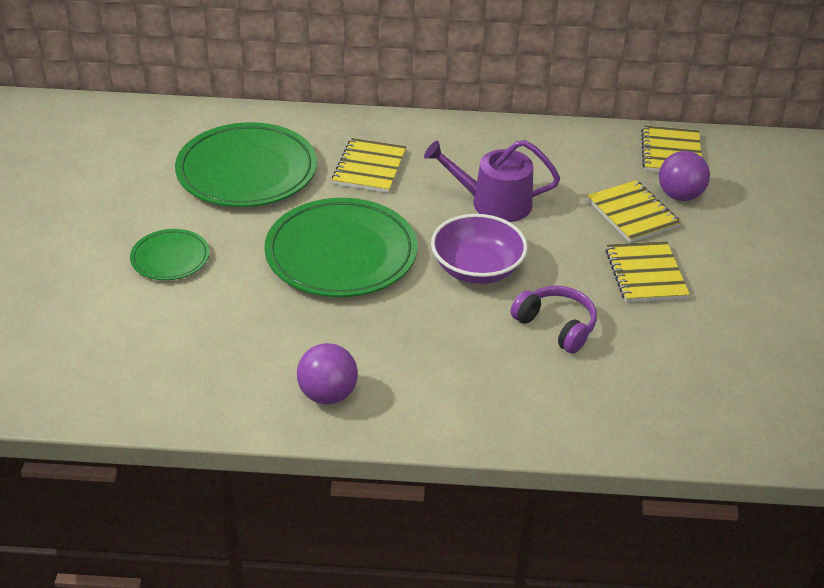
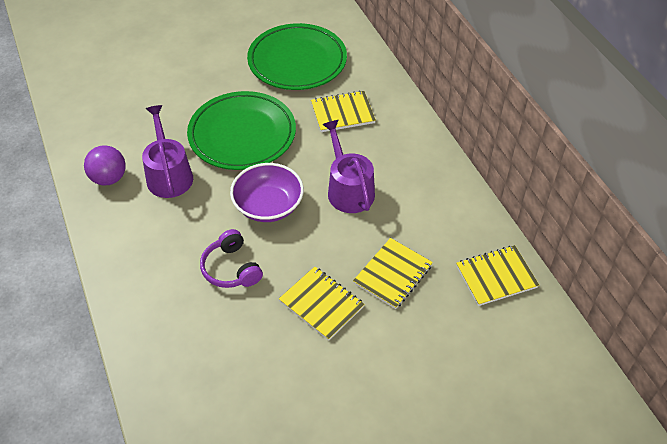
camera: 65 degrees right, 10 degrees up
green plate [130,229,210,280] -> none
purple headphones [511,286,597,354] -> purple headphones turned 135 degrees clockwise [200,229,263,288]
yellow notebook [606,241,690,302] -> yellow notebook turned 75 degrees clockwise [279,267,365,341]
purple ball [659,151,710,201] -> none
none -> purple watering can [142,105,193,198]

